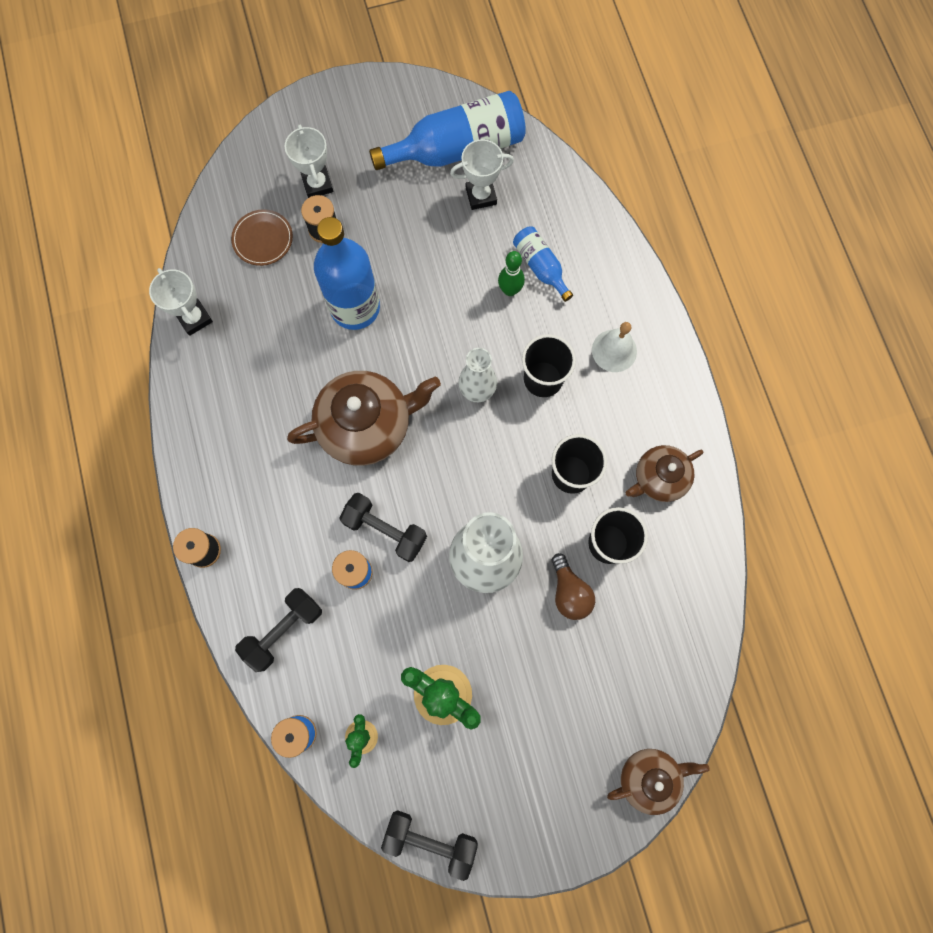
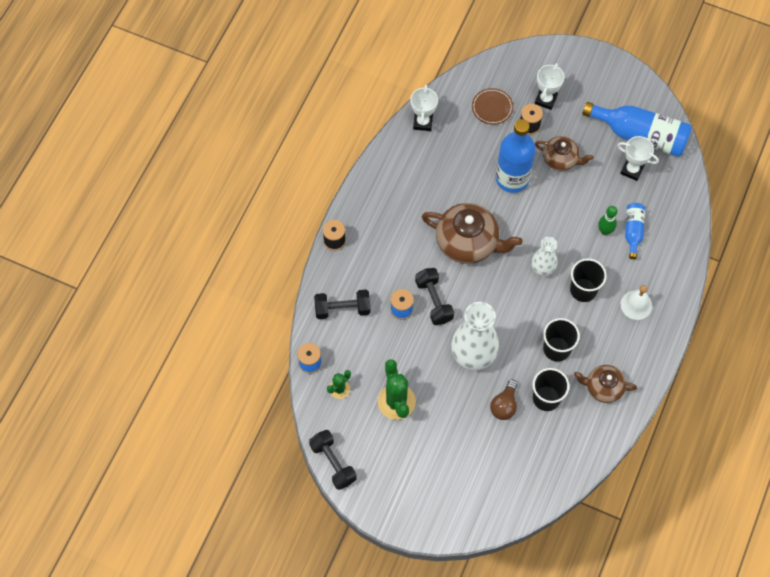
camera: 40 degrees right, 10 degrees down
brown teapot [607,749,710,815] -> brown teapot moved to [535,136,593,171]

